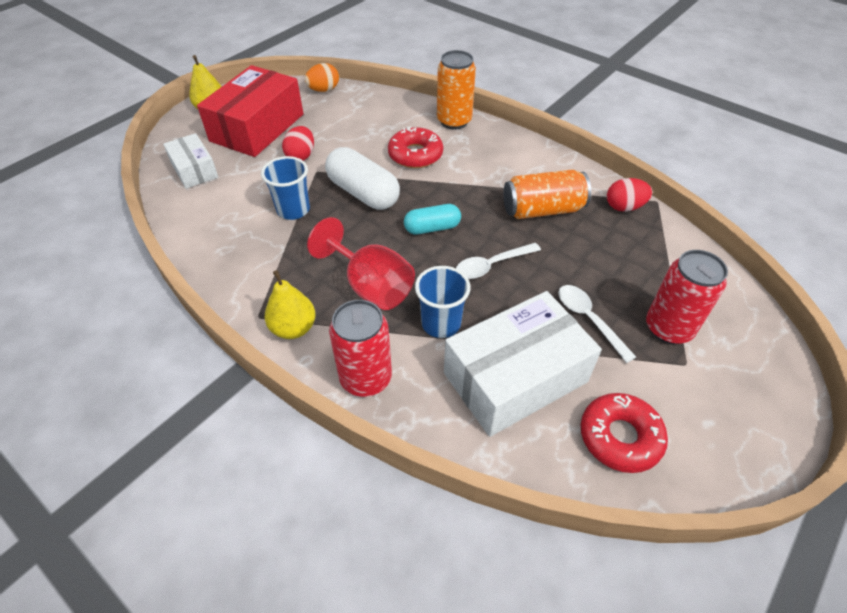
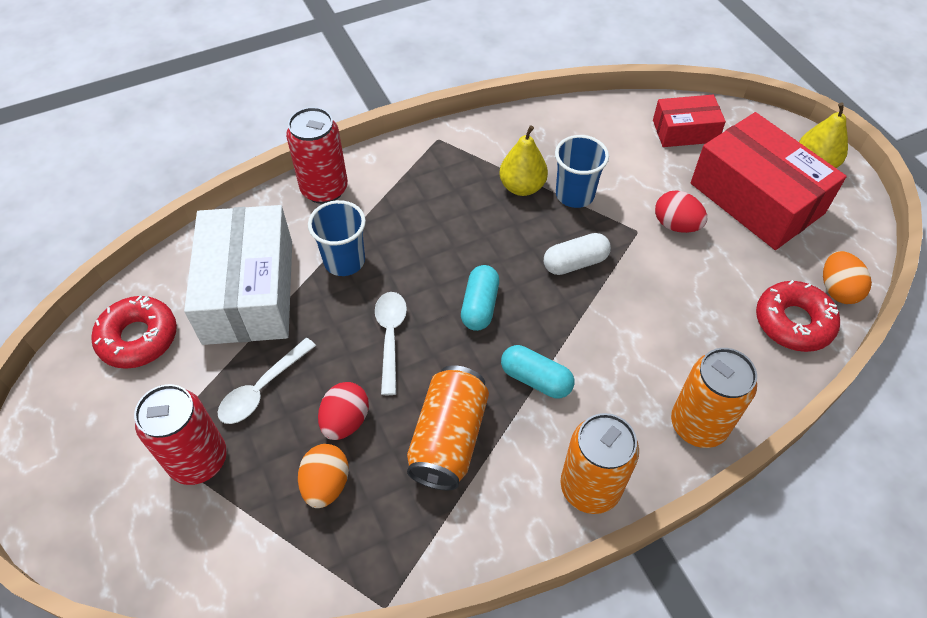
camera: 115 degrees right, 5 degrees up
white box [163,133,218,189] -> red box [653,95,726,147]
yellow pear [265,270,316,339] -> yellow pear moved to [499,125,548,196]
red goblet [307,217,415,310] -> none
white capsule [325,147,400,210] -> white capsule [544,233,611,275], size x0.61
red donut [388,126,443,168] -> red donut moved to [756,280,840,352]
white spoon [558,285,636,363] -> white spoon turned 135 degrees clockwise [218,338,316,424]
red egg [607,178,652,212] -> red egg moved to [318,382,369,440]
none -> orange egg [298,444,349,508]
none -> turquoise capsule [501,345,574,398]
none -> orange can [560,413,639,514]

